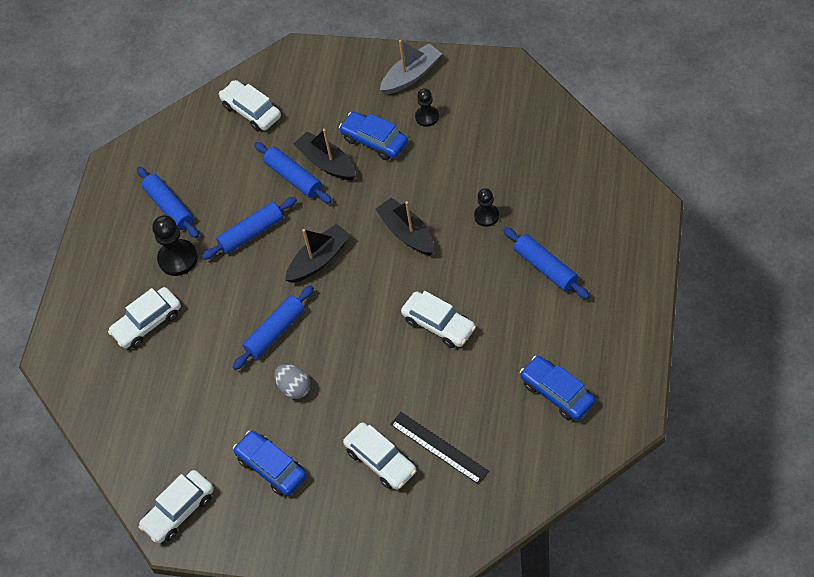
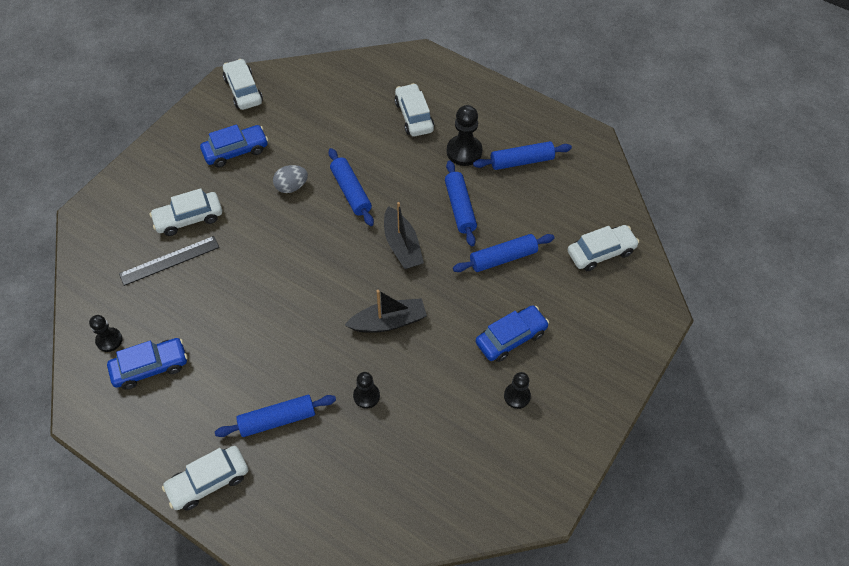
camera: 105 degrees right, 0 degrees up
black boat [293,129,356,180] -> none
grey boat [380,40,442,94] -> none
white car [401,291,476,348] -> white car moved to [162,446,248,511]
none -> black pawn [89,315,122,352]

